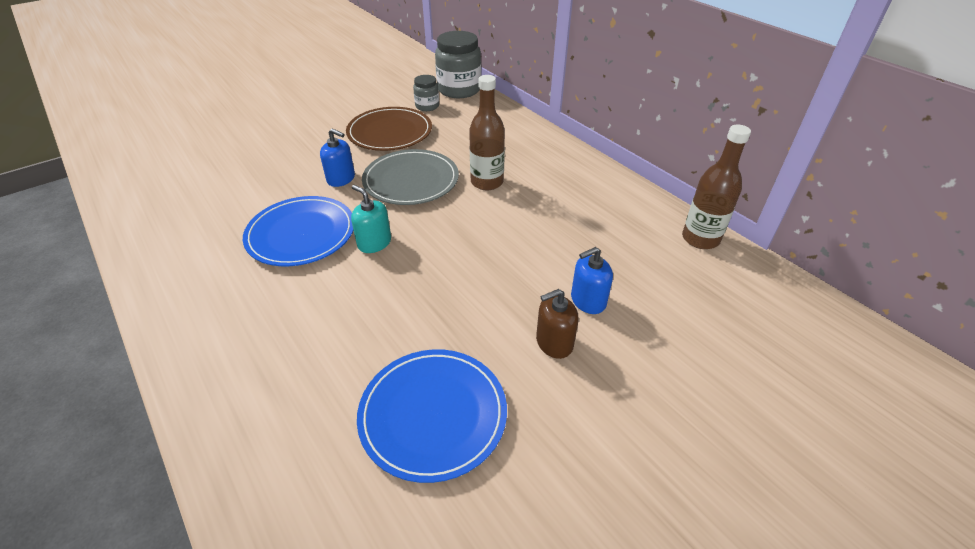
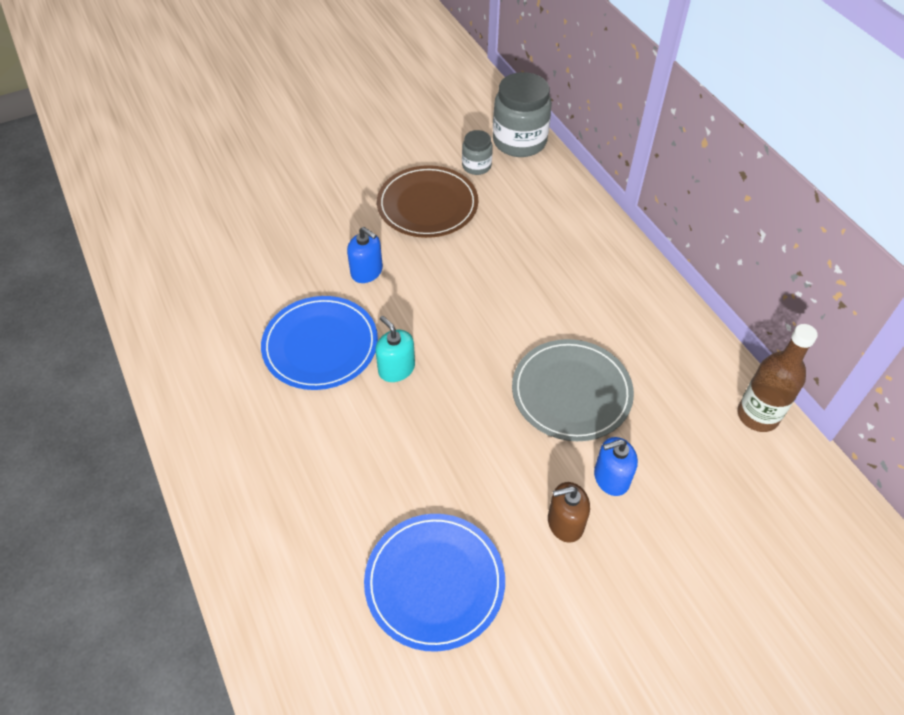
camera: 10 degrees right, 10 degrees up
grey plate [362,149,459,205] -> grey plate moved to [512,339,634,441]
brown bottle [469,75,505,190] -> none

